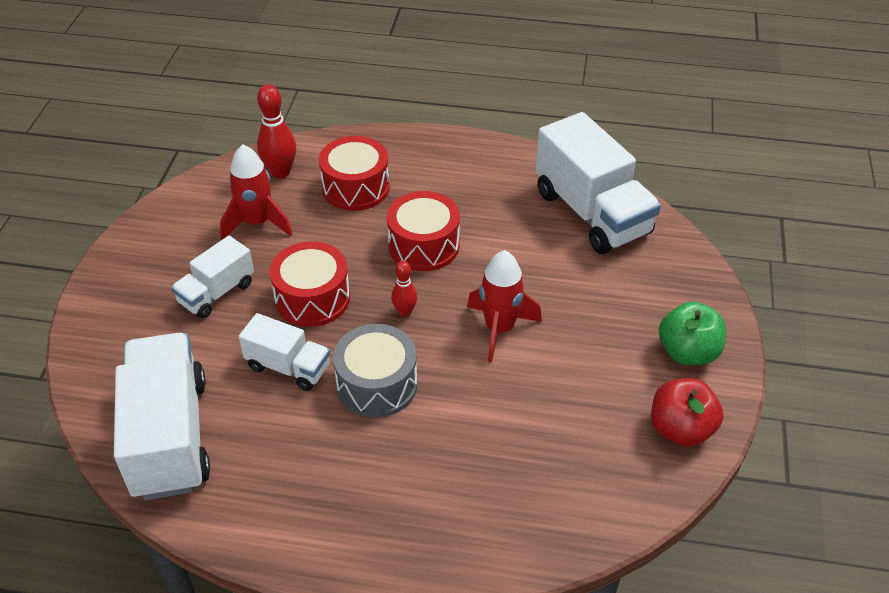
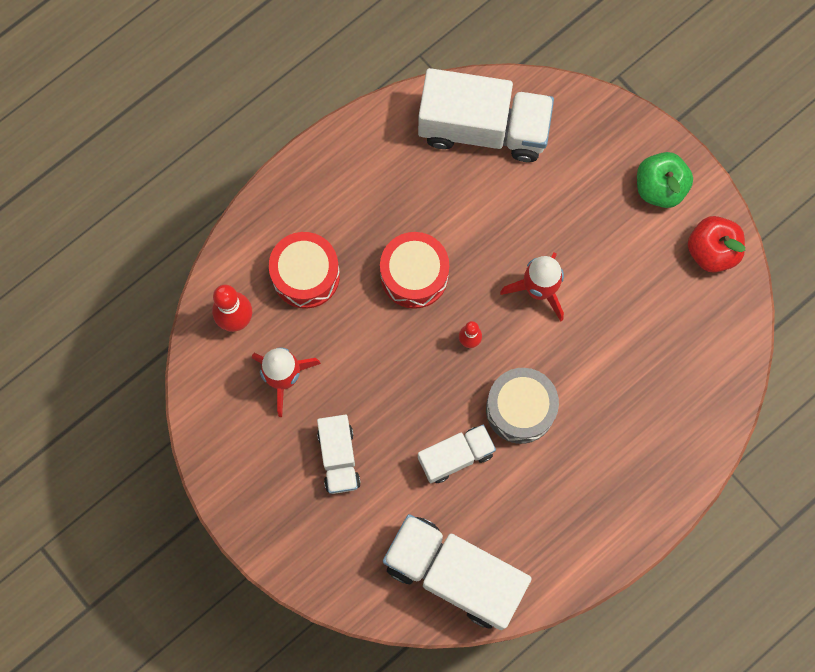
camera: 50 degrees left, 30 degrees up
red drum [270,241,350,327] -> none

